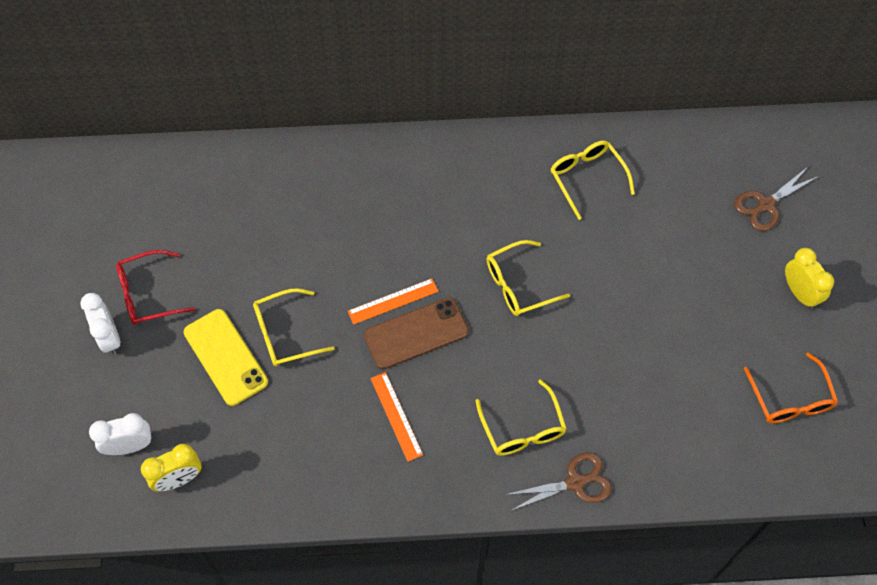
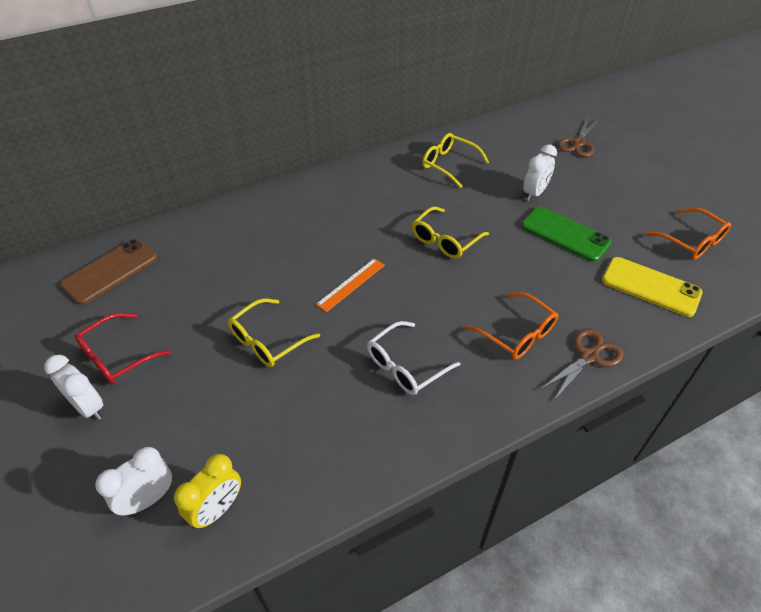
camera: 25 degrees left, 15 degrees down
yellow phone [183,309,268,406] -> yellow phone moved to [602,257,703,317]
brown phone [364,298,469,369] -> brown phone moved to [60,239,157,305]
orange ruler [370,372,423,462] -> white glasses [367,321,460,395]
yellow glasses [476,379,567,456] -> orange glasses [466,292,558,359]
yellow clock [785,248,834,309] -> none
none -> green phone [521,207,612,262]
none -> white clock [523,144,557,201]

